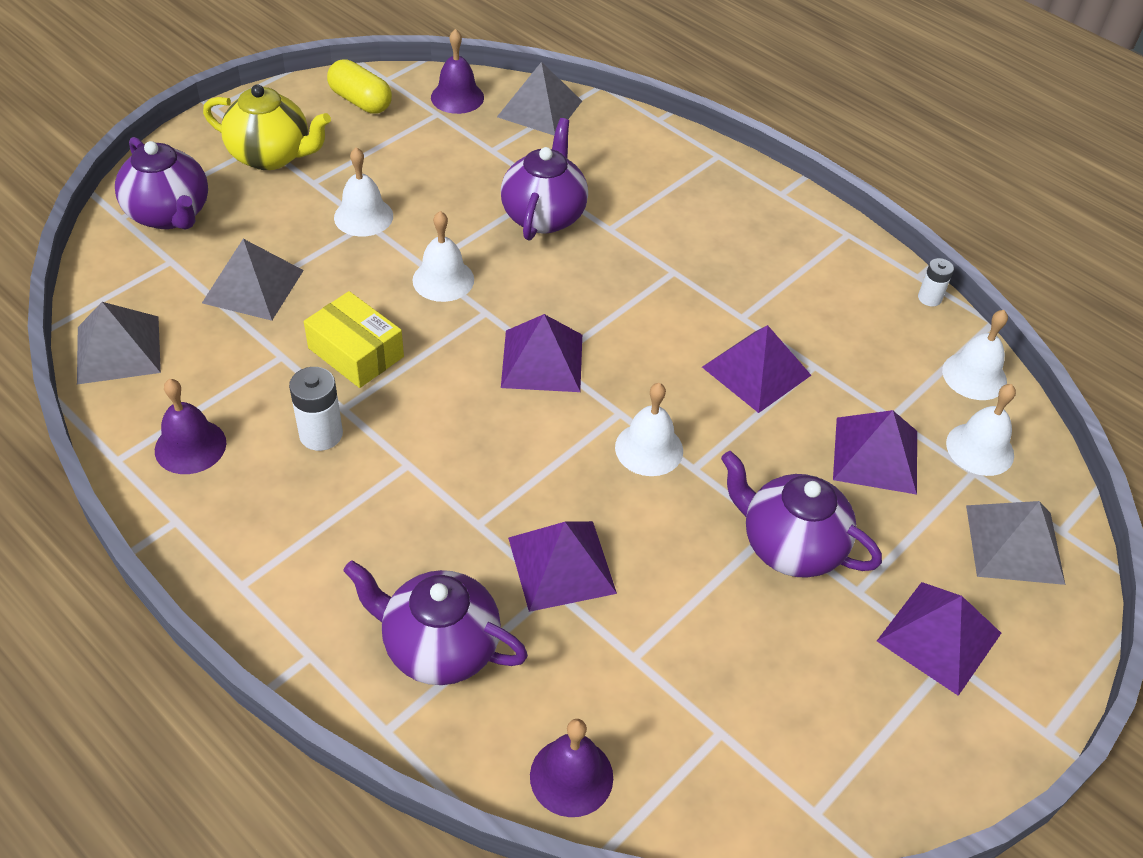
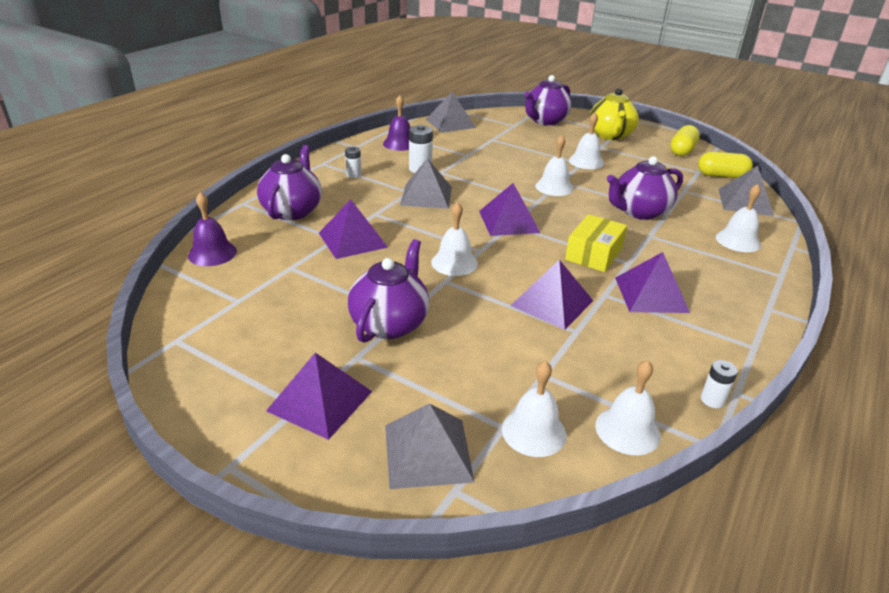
camera: 80 degrees right, 15 degrees down
grey pyramid [202,239,304,321] -> grey pyramid moved to [400,158,452,209]
yellow box [304,291,404,388] -> yellow box moved to [565,214,627,272]
purple bell [431,29,484,114] -> yellow capsule [698,152,753,178]
purple teapot [501,118,588,241] -> purple teapot turned 150 degrees clockwise [607,156,683,220]
purple pyramid [833,410,917,495] -> purple pyramid moved to [615,252,690,313]
none -> white battery [345,147,361,178]
none -> white bell [716,184,761,252]

